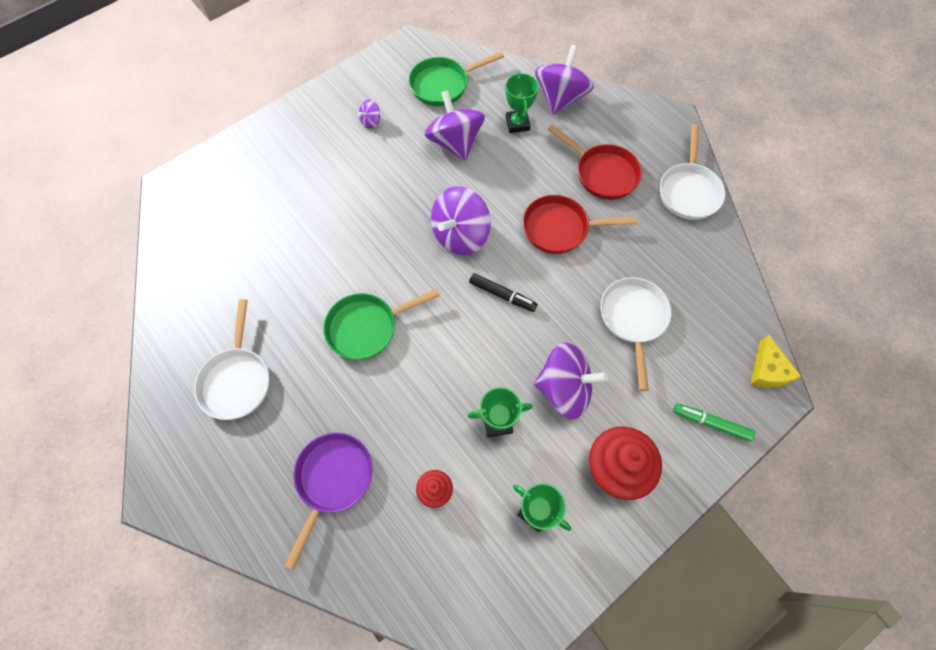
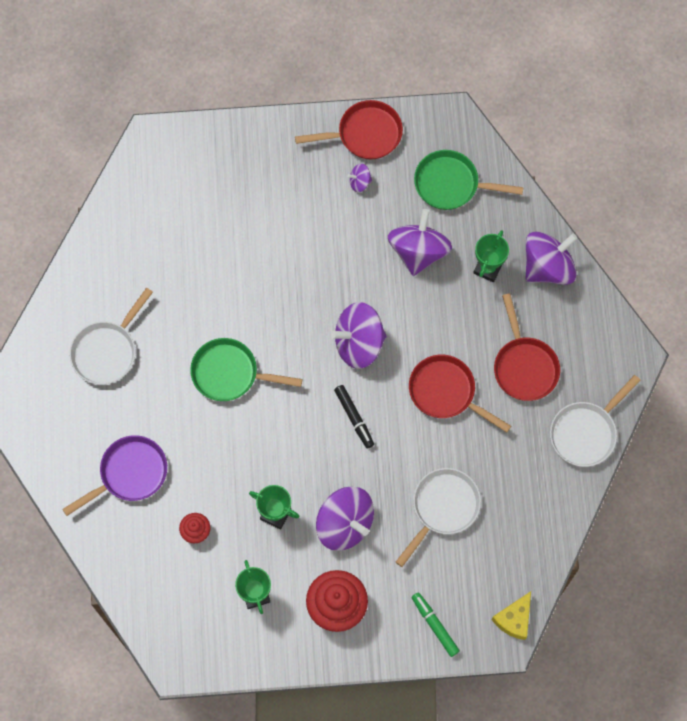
camera: 35 degrees right, 5 degrees up
none -> red pan [295,100,403,159]

